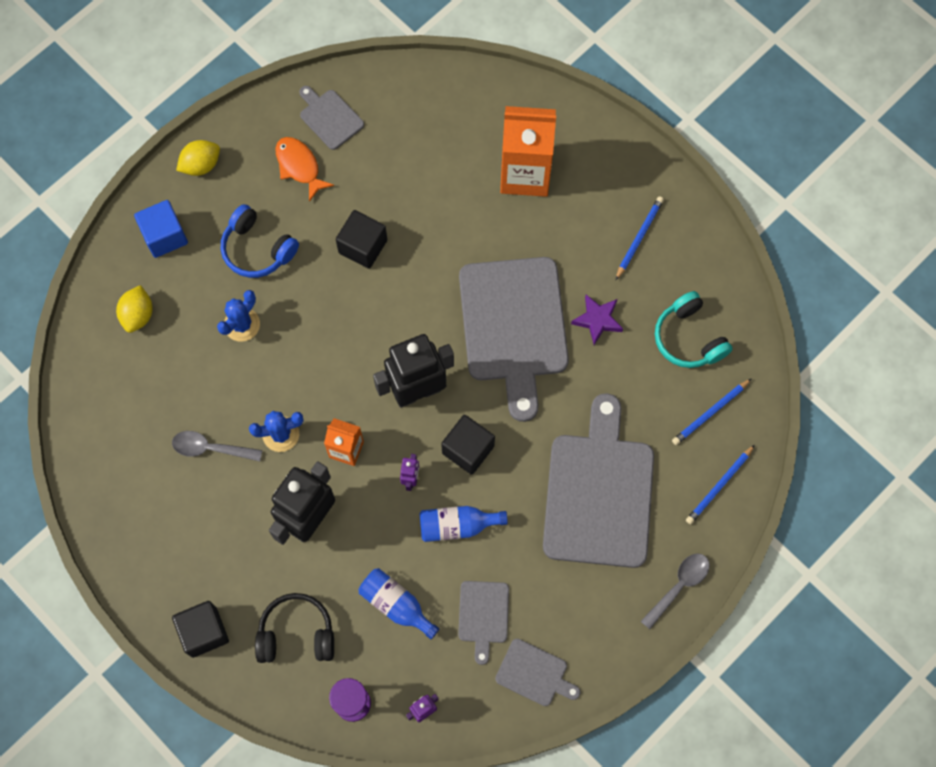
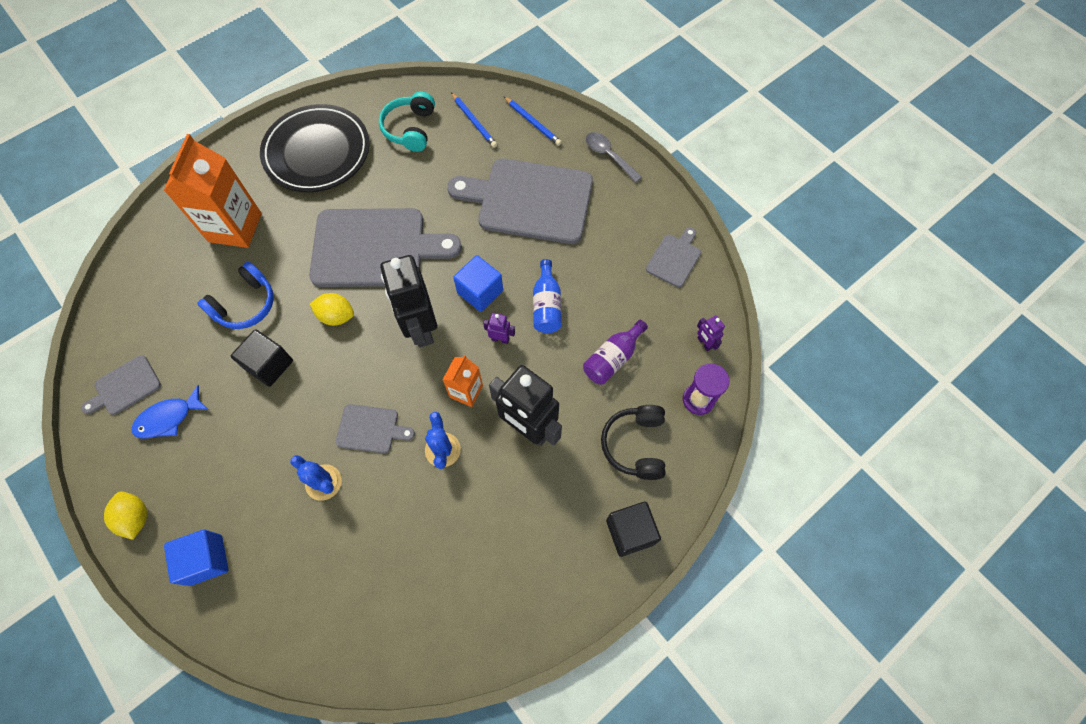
camera: 85 degrees left, 5 degrees down
yellow lemon [116,285,153,333] -> yellow lemon moved to [310,293,354,326]
grey spoon [172,431,262,461] -> none
blue headphones [221,204,299,278] -> blue headphones moved to [197,262,274,329]
orange fish [275,137,334,202] -> blue fish [132,385,209,439]
blue bottle [358,568,439,639] -> purple bottle [583,320,648,385]
black cube [441,415,495,475] -> blue cube [453,255,503,312]
grey cutting board [458,581,509,665] -> grey cutting board moved to [335,404,415,453]
purple star [571,295,623,345] -> none
blue pencil [616,196,664,280] -> black plate [260,104,369,192]
turquoise headphones [655,291,733,368] -> turquoise headphones turned 120 degrees clockwise [379,92,435,152]

